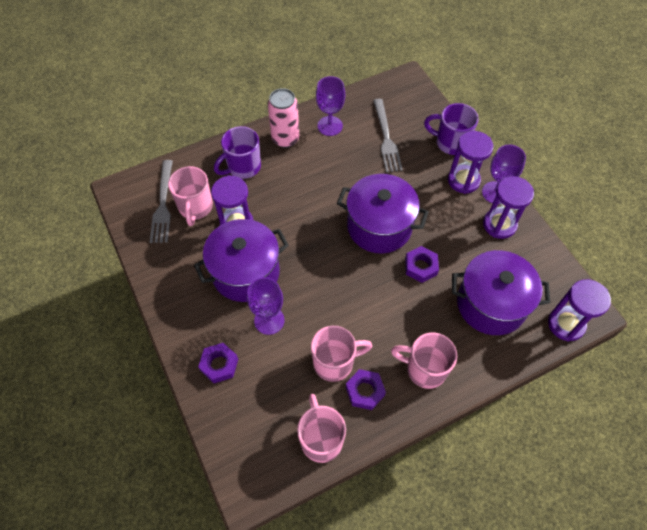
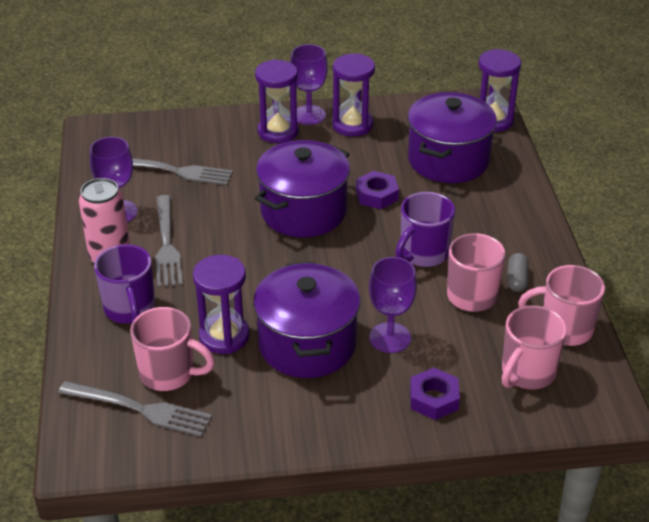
camera: 70 degrees left, 20 degrees down
purple nut [346,369,386,410] -> grey capsule [507,253,529,292]
pink mug [391,332,457,389] -> pink mug moved to [502,305,567,390]
purple mug [424,103,479,155] -> purple mug moved to [395,192,455,267]
none -> grey fork [155,195,183,287]

